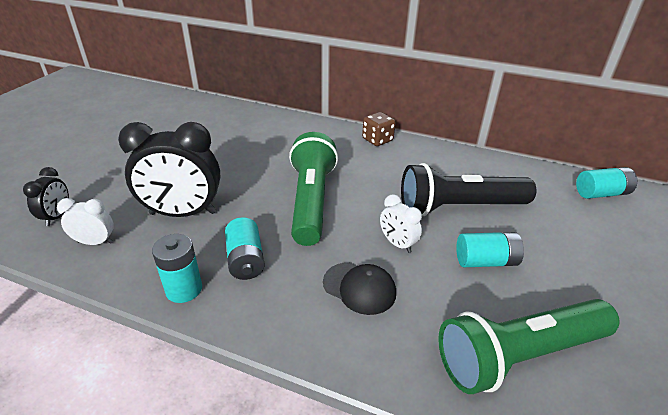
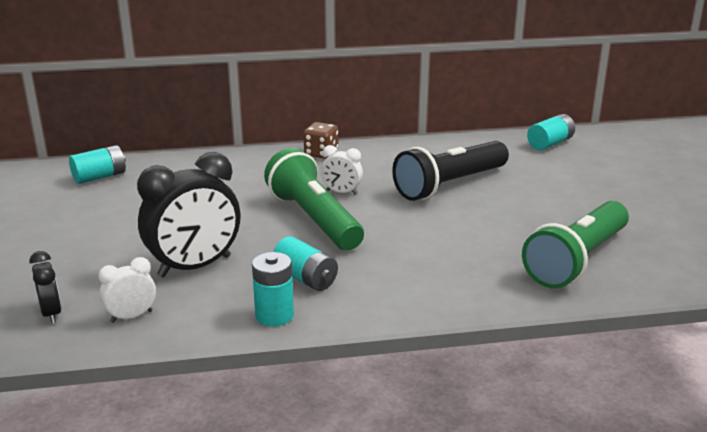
camera: 30 degrees left, 10 degrees down
black cap [323,262,396,315] -> none
white clock [380,194,422,253] -> white clock moved to [321,145,363,195]
turquoise battery [456,232,524,267] -> turquoise battery moved to [69,145,126,184]

